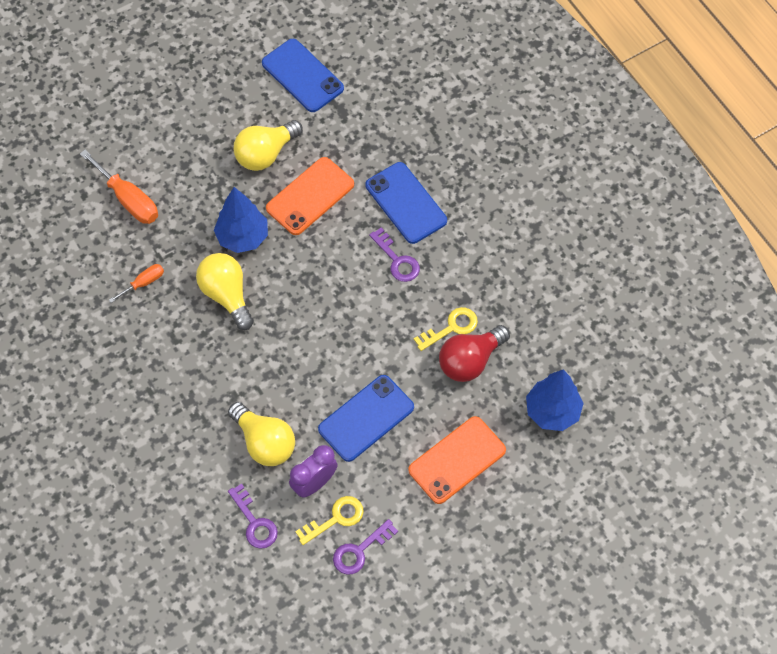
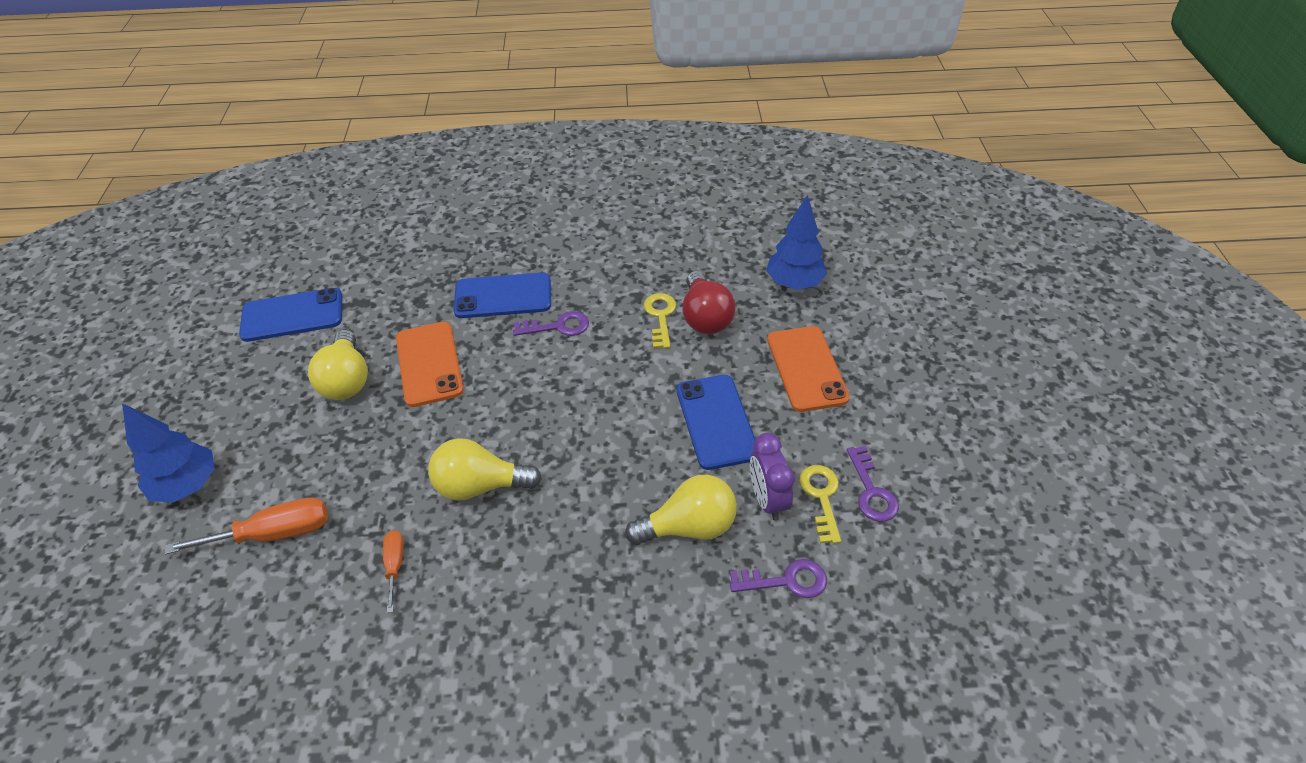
camera: 60 degrees left, 15 degrees down
blue tree [214,187,268,253] -> blue tree moved to [122,403,215,502]

